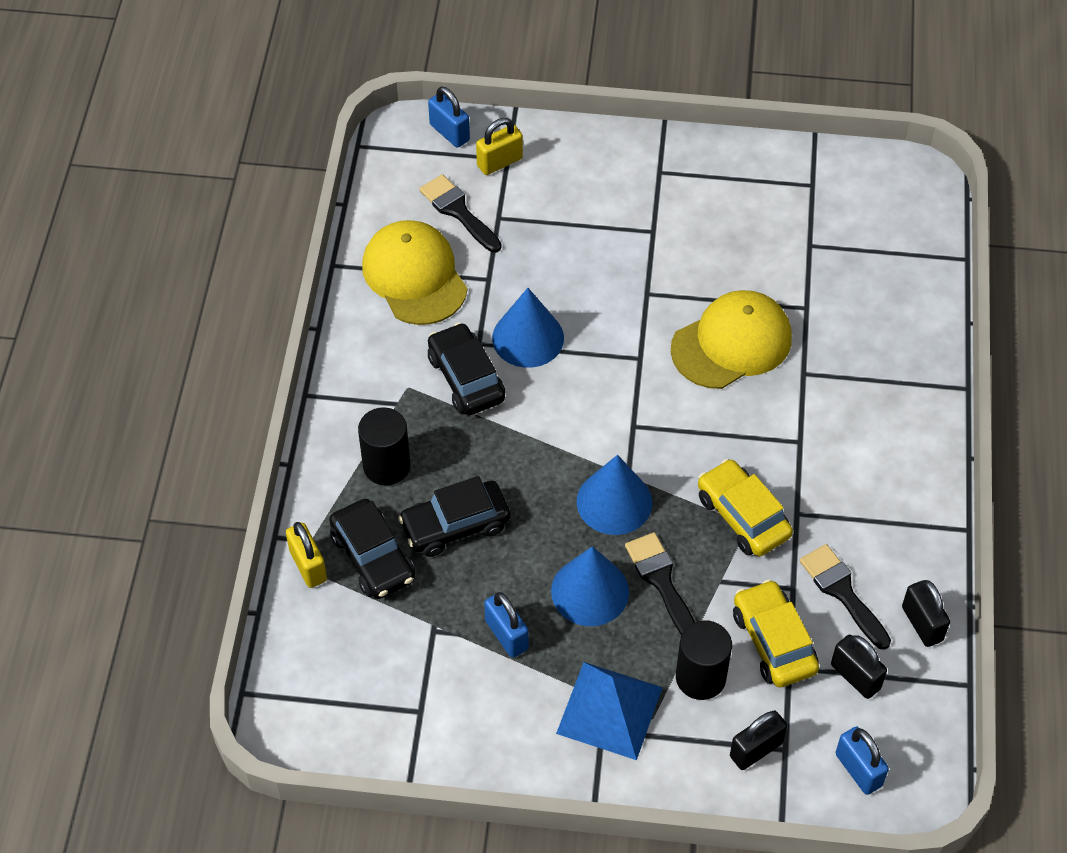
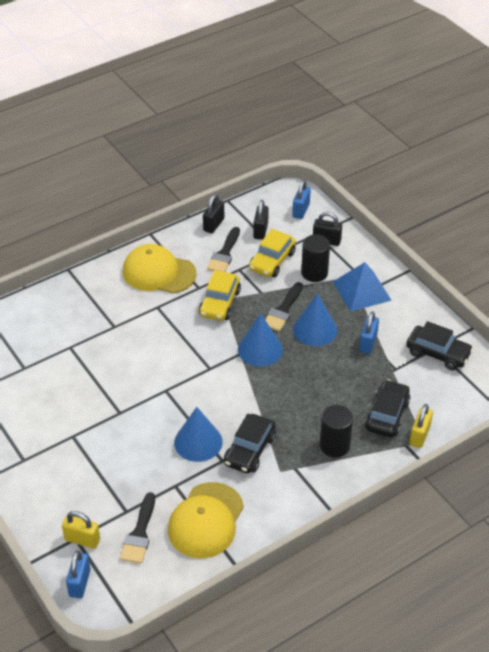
camera: 130 degrees left, 10 degrees down
black car [398,476,510,557] -> black car moved to [406,321,473,370]
yellow cap [671,290,792,389] -> yellow cap moved to [123,244,197,293]

